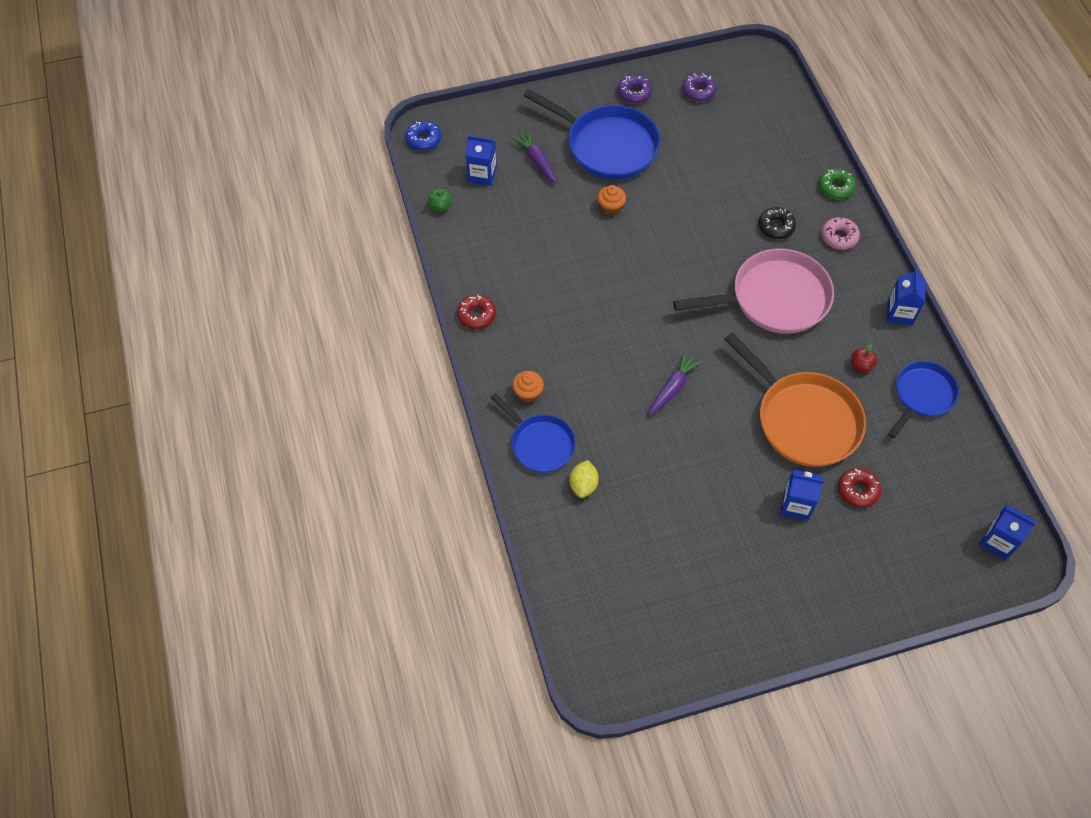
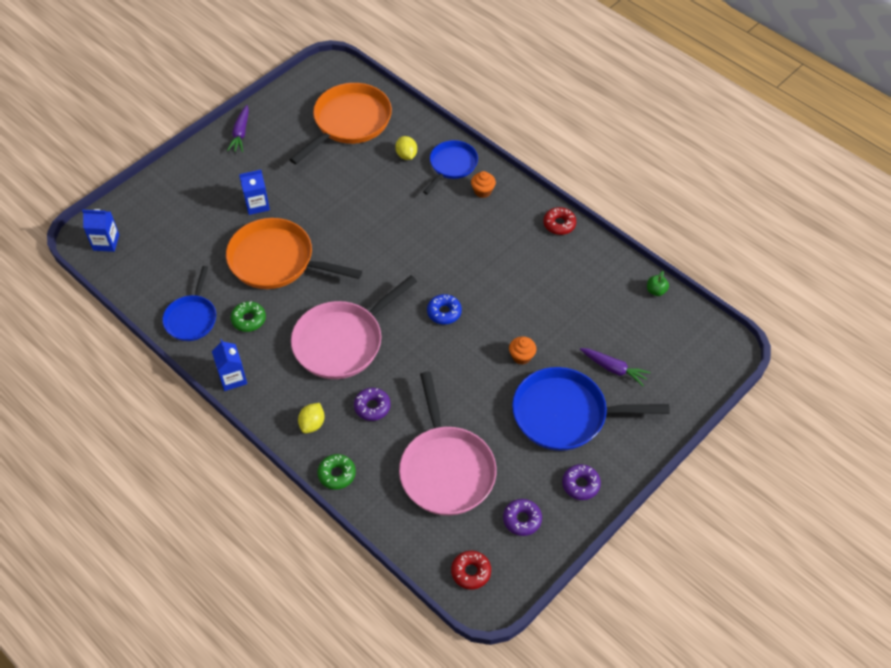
camera: 150 degrees right, 5 degrees down
blue donut [405,121,441,151] -> blue donut moved to [427,294,462,324]
blue carton [466,135,497,186] -> none
blue pan [490,393,576,473] -> blue pan turned 105 degrees clockwise [423,140,478,195]
purple carrot [649,351,703,415] -> purple carrot moved to [227,105,249,152]
black donut [758,207,796,239] -> purple donut [354,388,391,421]
pink donut [822,217,860,250] -> yellow lemon [298,403,324,433]
red donut [838,468,881,508] -> red donut moved to [451,551,491,589]
red apple [851,343,877,373] -> green donut [231,301,266,332]
none -> orange pan [289,83,392,164]
none -> pink pan [399,372,497,516]

